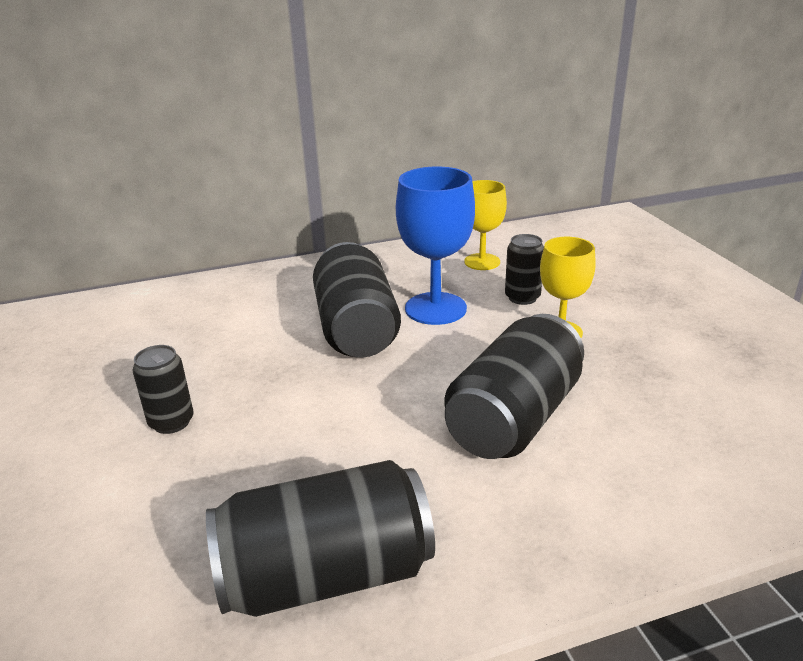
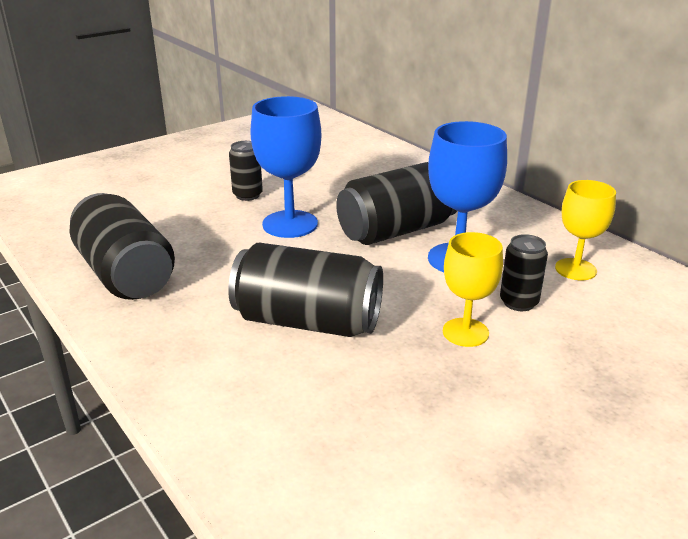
camera: 70 degrees right, 0 degrees up
none -> blue goblet [250,96,321,238]

